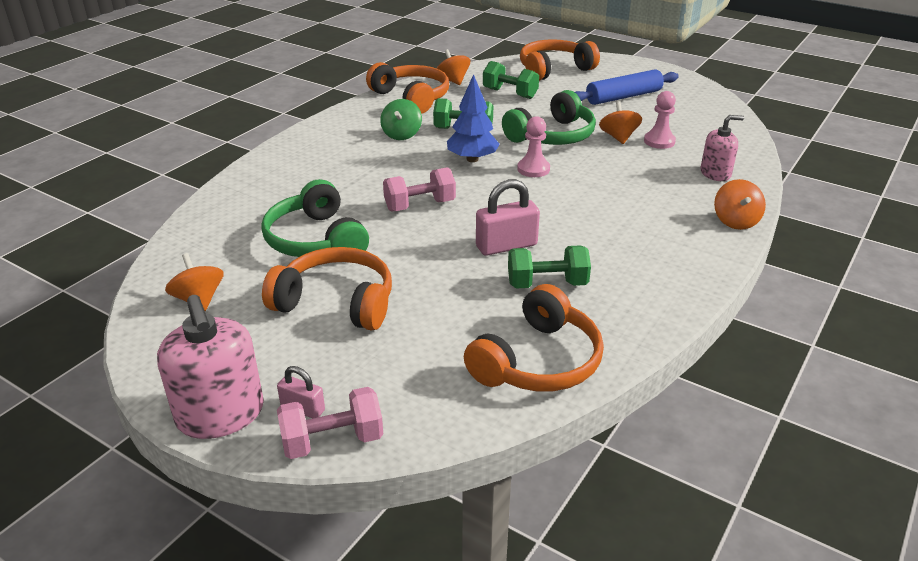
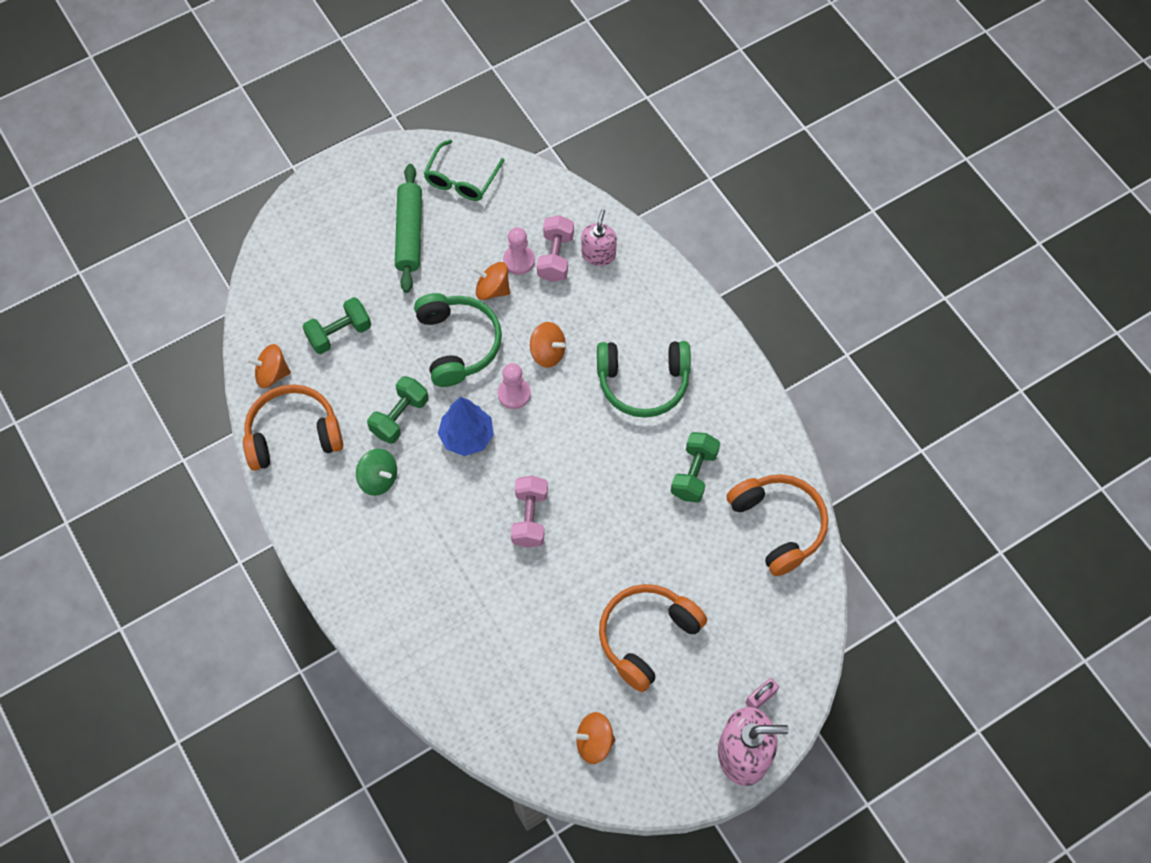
camera: 65 degrees left, 30 degrees up
green headphones [261,179,369,257] -> green headphones moved to [597,341,691,418]
pink dumbbell [277,387,383,459] -> pink dumbbell moved to [537,215,574,282]
pink padlock [476,179,540,256] -> none
orange headphones [520,39,600,81] -> none
blue rolling pin [575,69,679,105] -> green rolling pin [395,164,422,293]
orange spinning top [714,179,766,230] -> orange spinning top moved to [530,322,566,368]
none -> green glasses [423,140,504,201]

